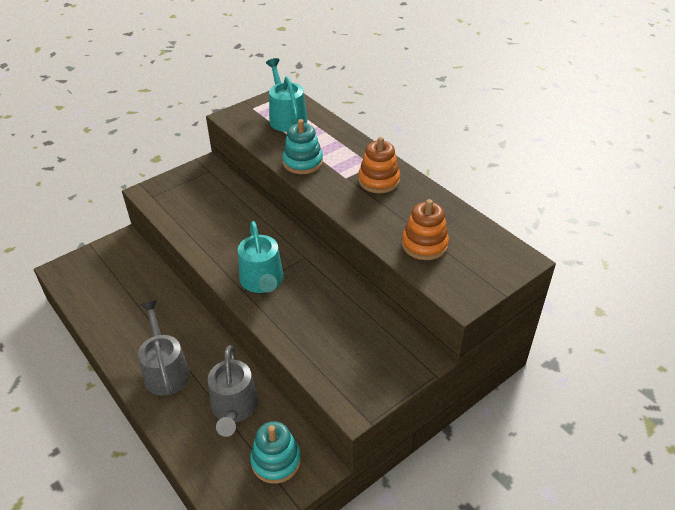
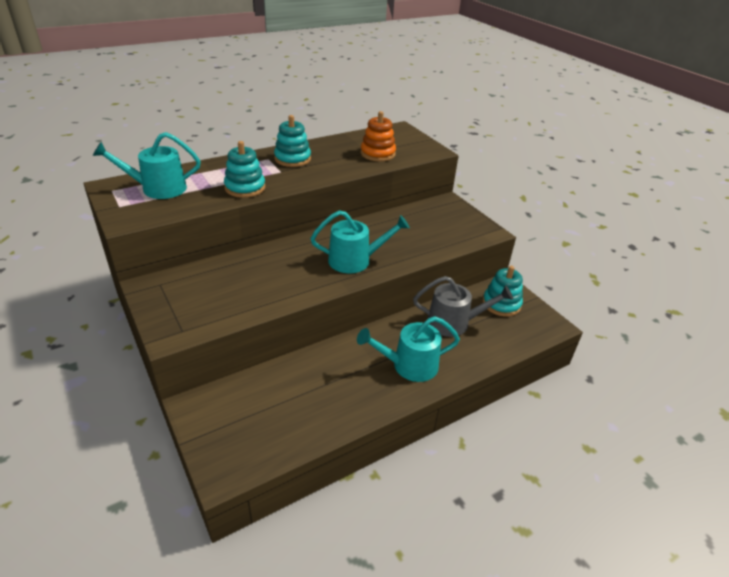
camera: 85 degrees left, 5 degrees down
grey watering can [138,300,190,396] -> turquoise watering can [357,316,460,382]
orange stacking toy [358,137,400,193] -> turquoise stacking toy [274,115,311,167]

